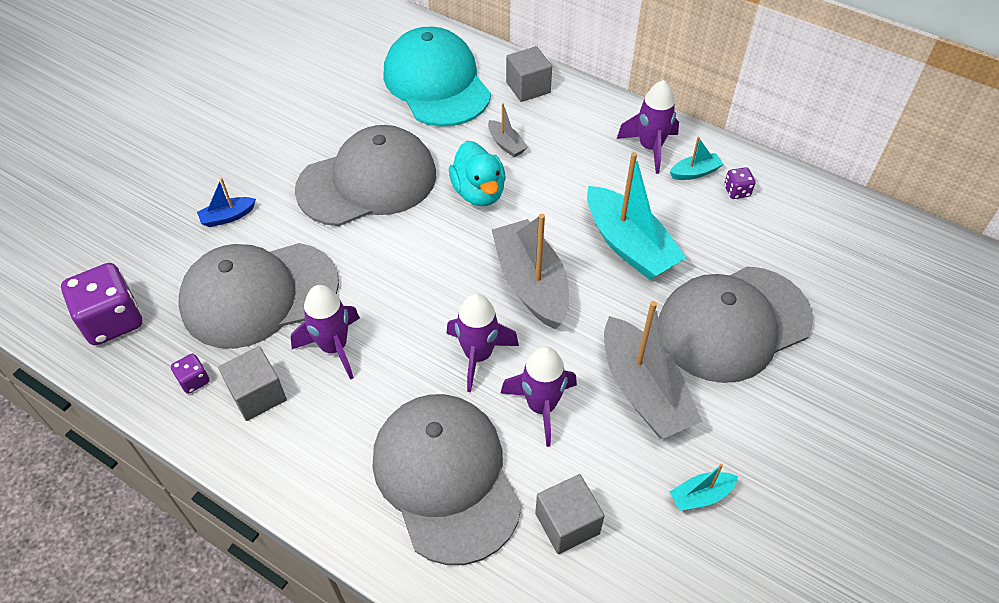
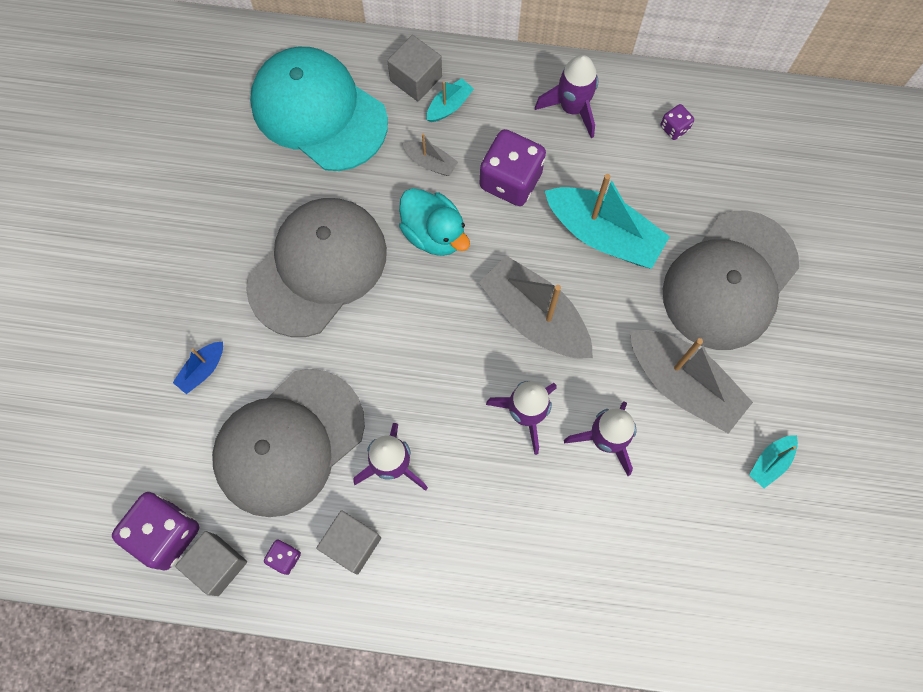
camera: 25 degrees left, 20 degrees up
grey cap [372,394,522,565] -> none
grey cube [535,474,605,554] -> grey cube moved to [175,531,247,596]
turquoise boat [670,137,724,180] -> turquoise boat moved to [427,78,474,122]
none -> purple dice [480,129,546,206]

